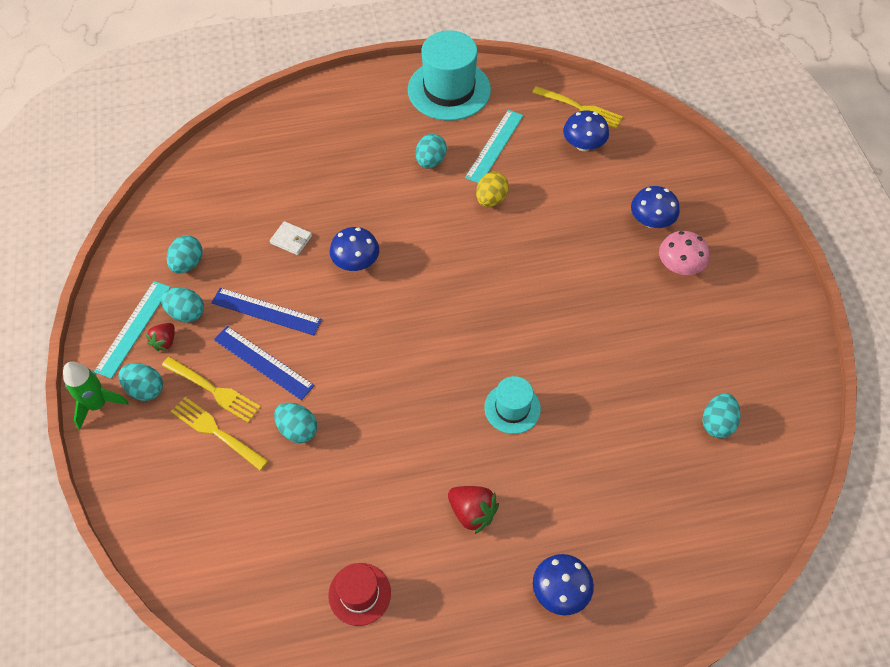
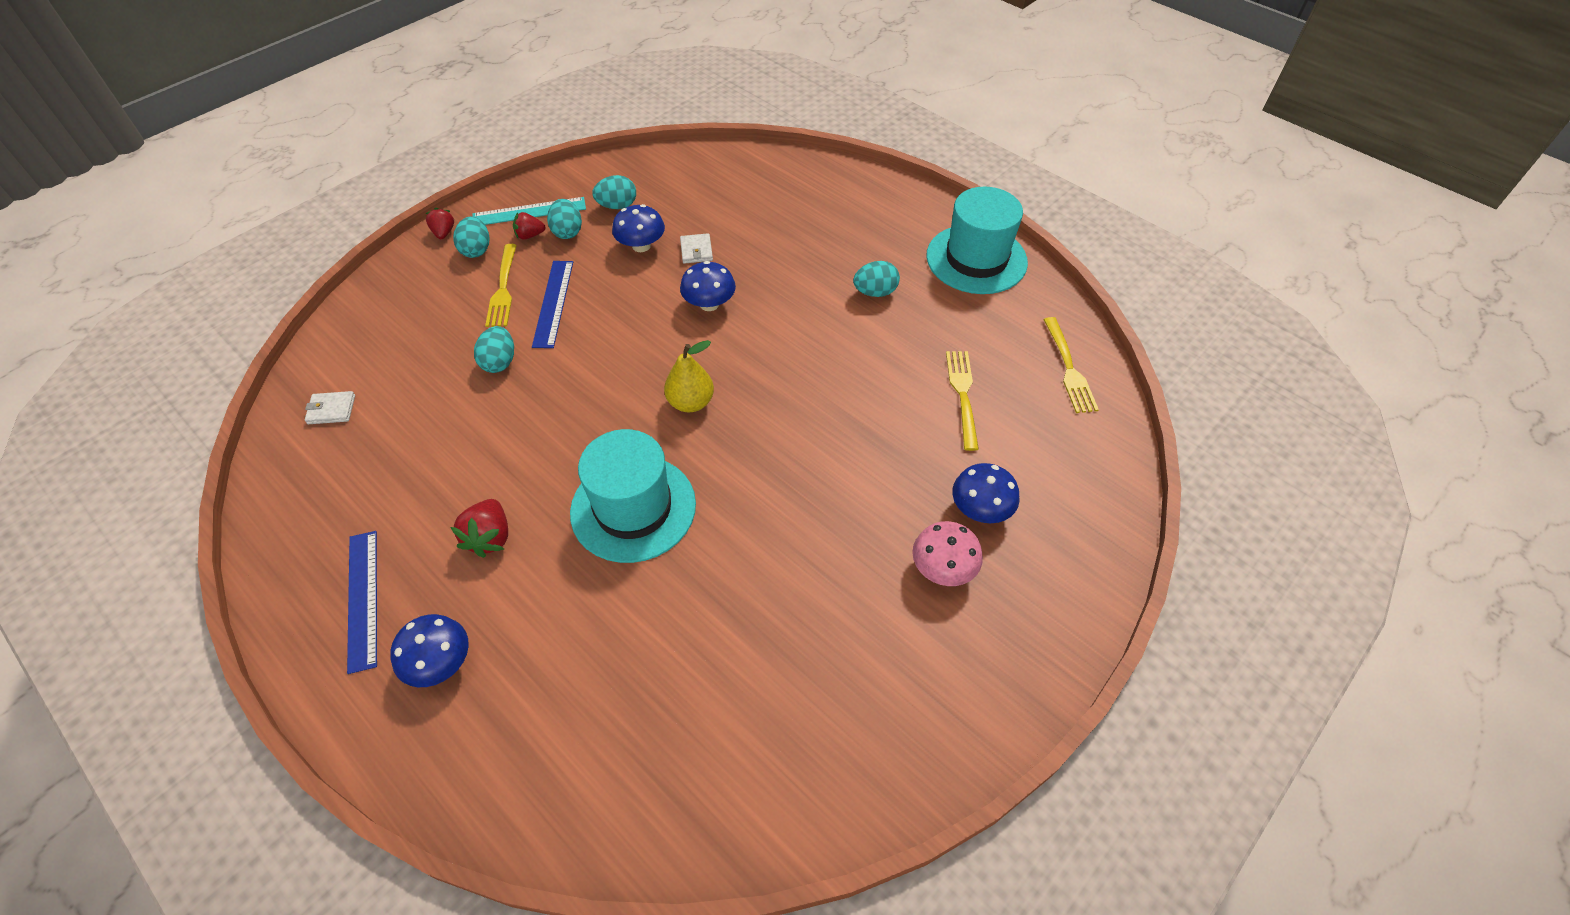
camera: 55 degrees right, 5 degrees down
green rocket [63,362,129,430] -> red strawberry [426,208,454,239]
yellow fork [171,397,268,470] -> yellow fork moved to [946,351,979,451]
blue ruler [211,288,322,335] -> blue ruler moved to [347,531,377,674]
red hat [328,563,391,626] -> none
turquoise ruler [465,110,524,183] -> none
yellow egg [476,172,509,207] -> none
turquoise hat [484,376,541,434] -> turquoise hat [570,429,696,563], size x1.83
blue mushroom [563,110,609,151] -> blue mushroom moved to [612,204,665,252]
turquoise egg [702,393,740,438] -> none
none -> white wallet [305,391,355,424]
none -> yellow pear [664,340,714,412]

